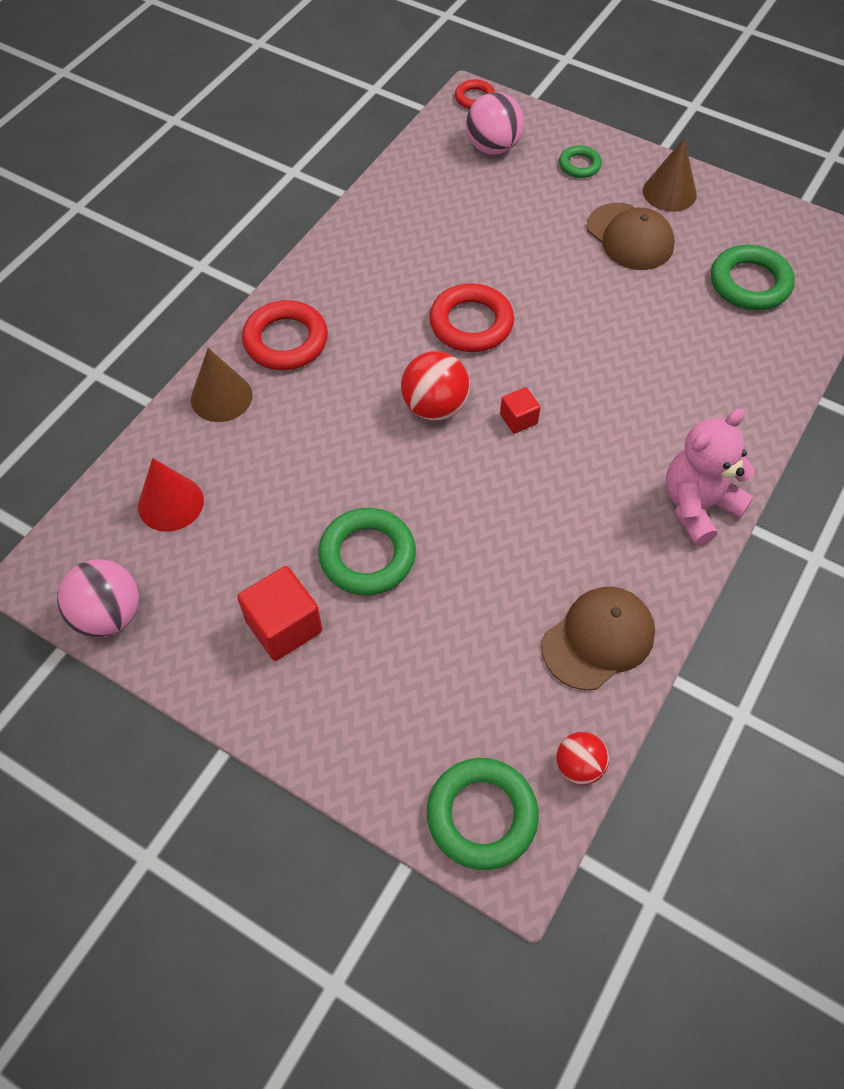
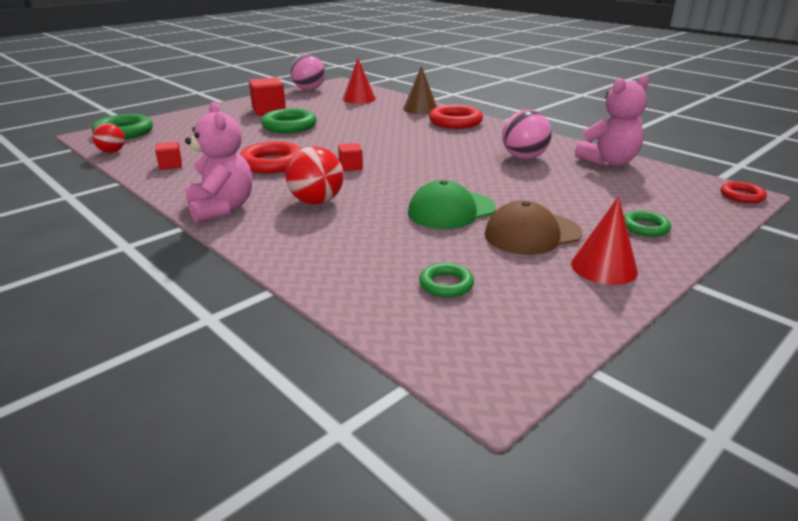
camera: 105 degrees right, 30 degrees down
red ball [401,351,470,421] -> red ball moved to [285,146,344,205]
red ring [429,283,514,352] -> red ring moved to [240,141,301,173]
pink ball [466,92,524,155] -> pink ball moved to [502,110,552,159]
brown cap [542,587,655,690] -> red cube [155,142,182,170]
brown cone [643,138,697,212] -> red cone [571,197,638,285]
green ring [711,245,795,310] -> green ring [419,263,474,298], size x0.56
none -> green cap [408,180,496,229]
none -> pink teddy bear [575,75,649,166]

